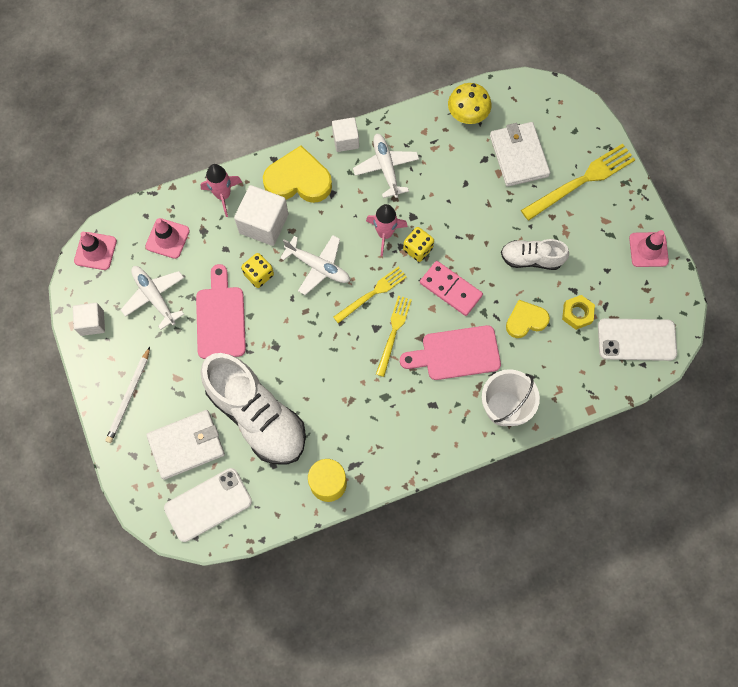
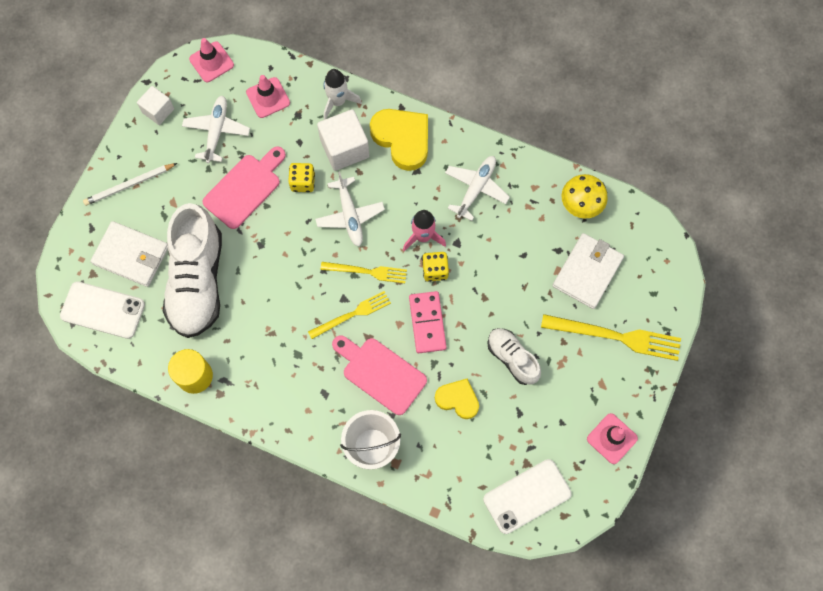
camera: 45 degrees right, 0 degrees up
pink rocket [200,164,242,217] -> white rocket [323,69,362,120]
white cube [332,117,359,152] -> none
yellow nut [562,295,595,330] -> none
white phone [598,318,677,361] -> white phone turned 75 degrees counterclockwise [483,459,572,534]

